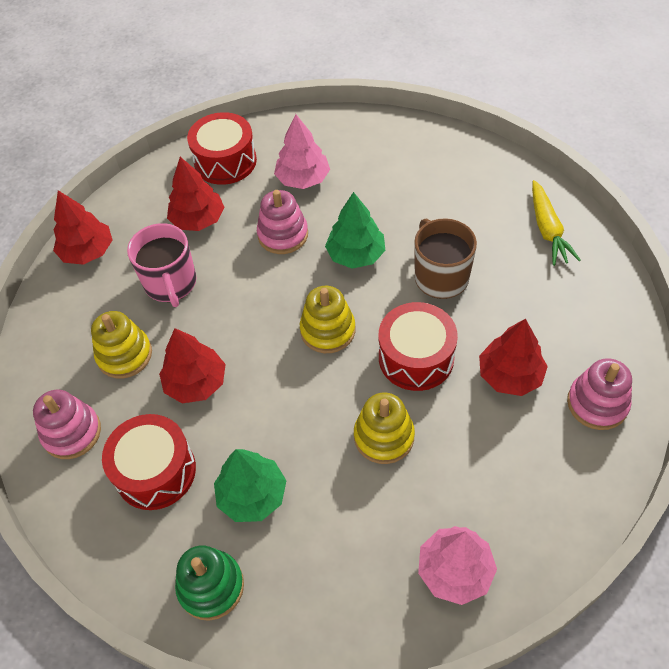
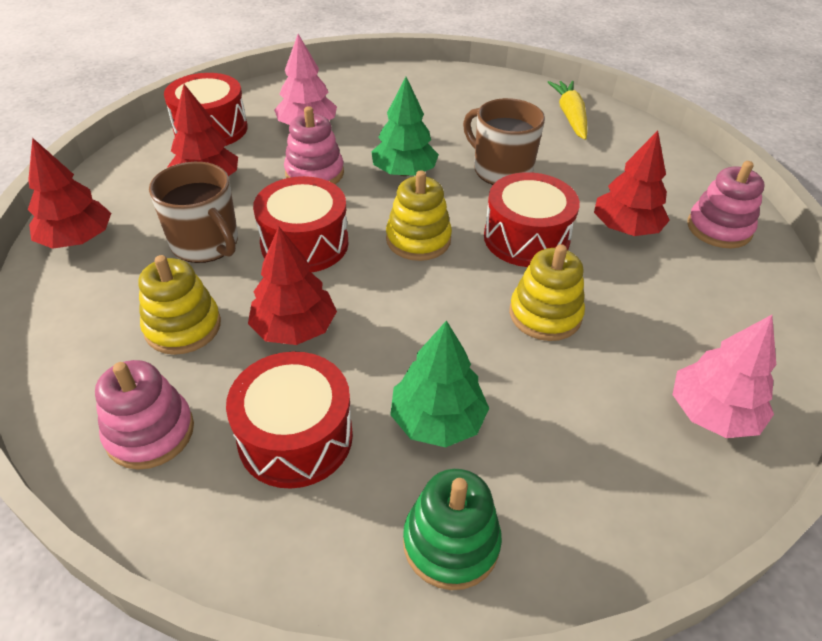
camera: 30 degrees left, 10 degrees down
pink mug [127,223,196,307] -> brown mug [149,162,238,263]
yellow carrot [532,180,581,266] -> yellow carrot turned 150 degrees counterclockwise [547,81,587,140]
none -> red drum [253,176,349,273]

